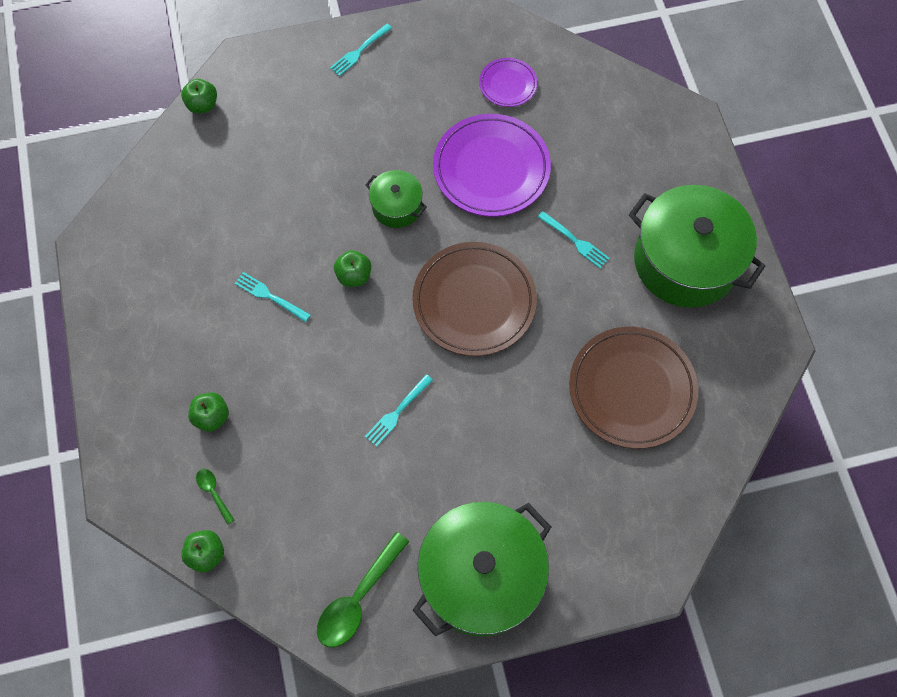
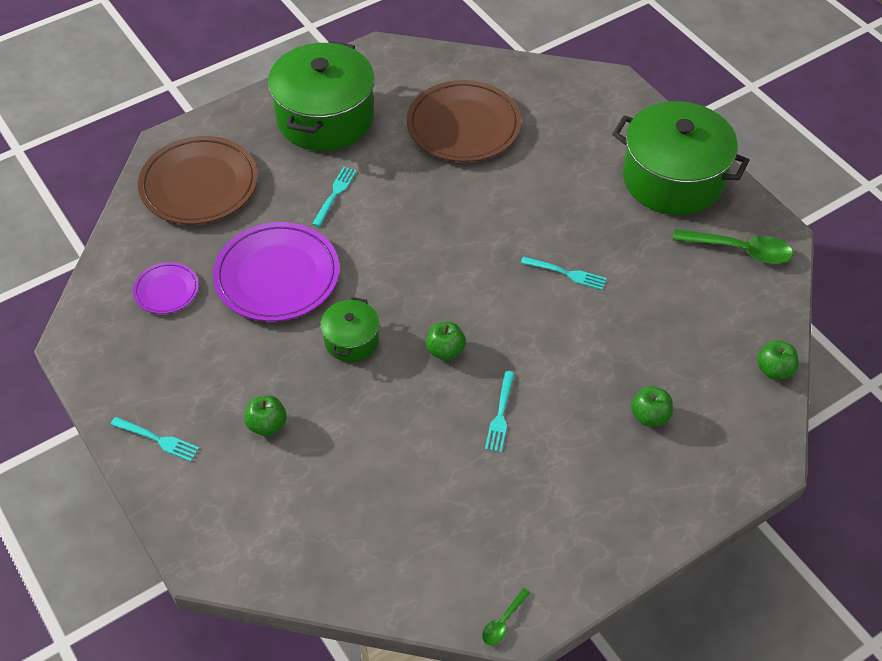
camera: 110 degrees left, 15 degrees down
green apple [181,79,217,113] -> green apple moved to [244,395,287,436]
green spoon [196,469,234,525] -> green spoon moved to [482,588,530,645]
brown plate [412,242,537,356] -> brown plate moved to [138,136,258,225]

